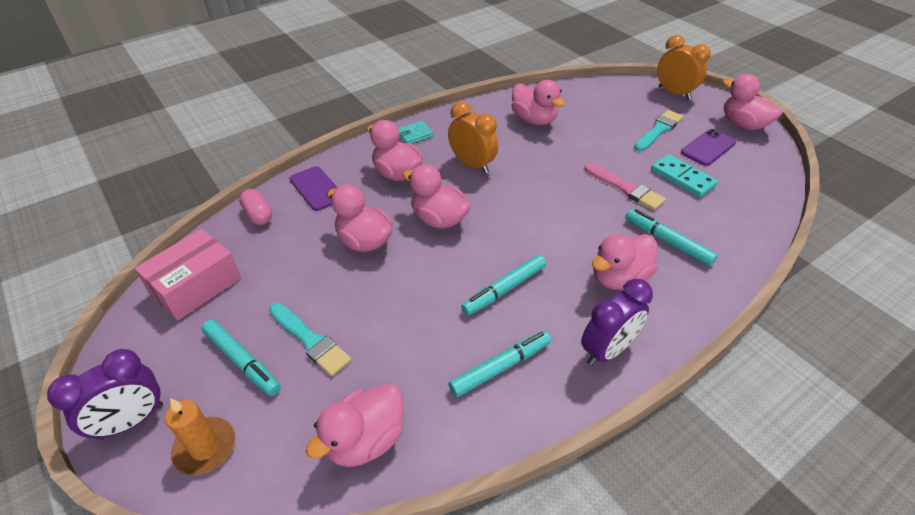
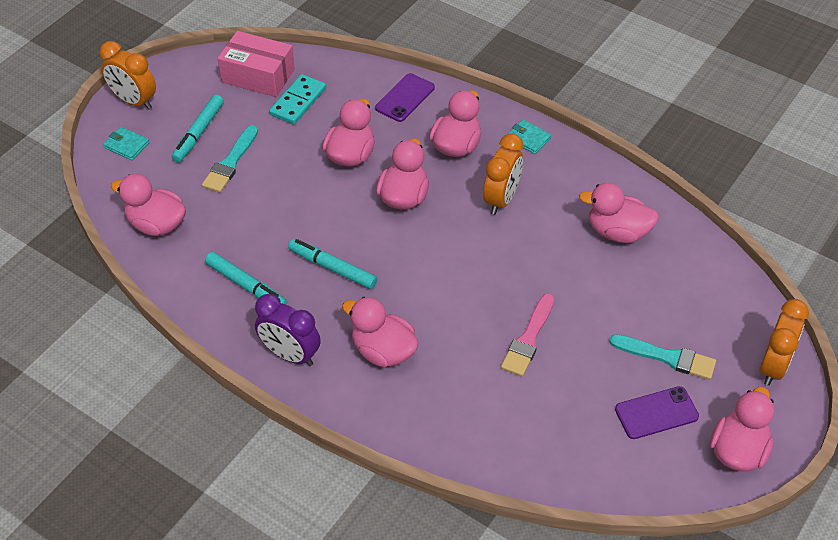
camera: 70 degrees right, 5 degrees up
purple clock [47,349,163,440] -> orange clock [100,41,156,110]
orange candle [165,398,235,475] -> turquoise wallet [103,127,150,160]
pink capsule [239,189,272,225] -> none
pink duck [511,80,565,125] -> pink duck turned 75 degrees clockwise [579,183,659,243]
turquoise marker [625,209,718,266] -> none
turquoise domino [651,154,718,198] -> turquoise domino moved to [269,74,326,125]
purple phone [681,129,736,166] -> purple phone turned 45 degrees counterclockwise [615,386,699,439]

